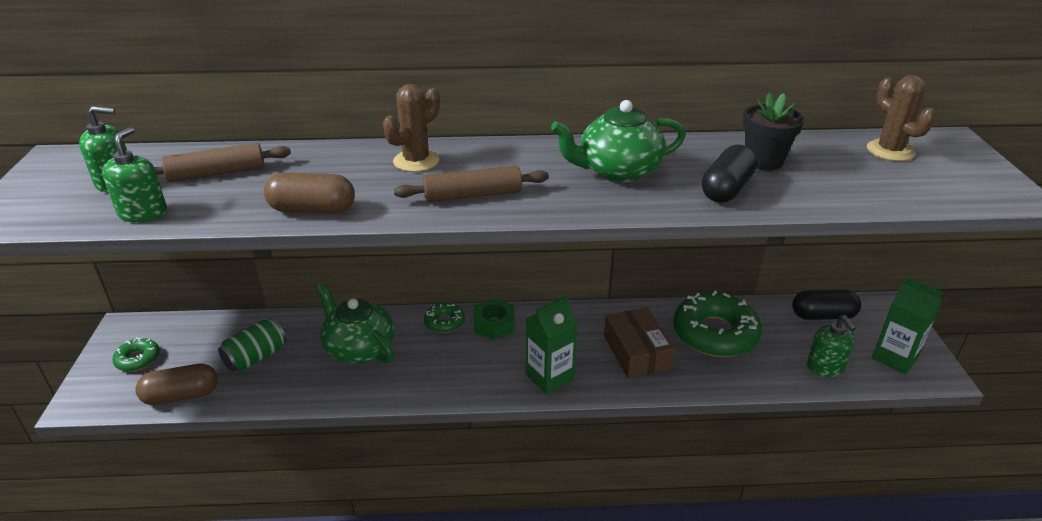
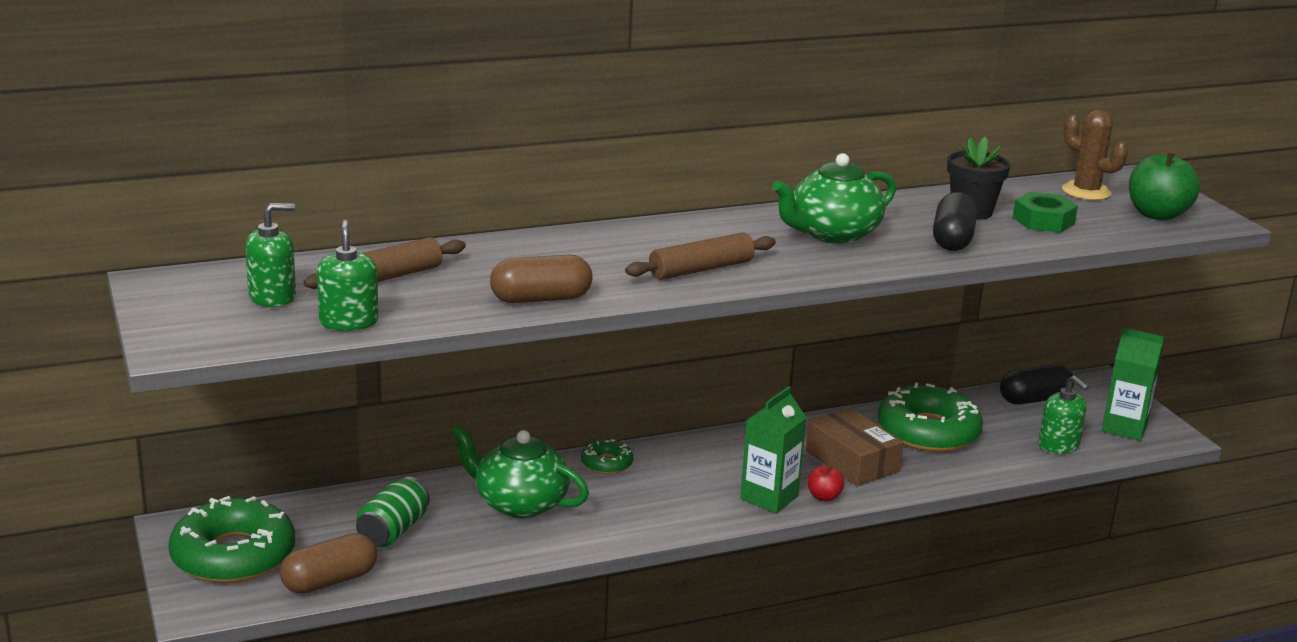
camera: 20 degrees left, 10 degrees down
green donut [112,337,160,371] -> green donut [168,496,295,583], size x2.08
brown cactus [383,84,440,172] -> none
green nut [473,298,515,340] -> green nut moved to [1013,192,1078,233]
none -> red apple [807,464,844,502]
none -> green apple [1129,149,1200,221]

